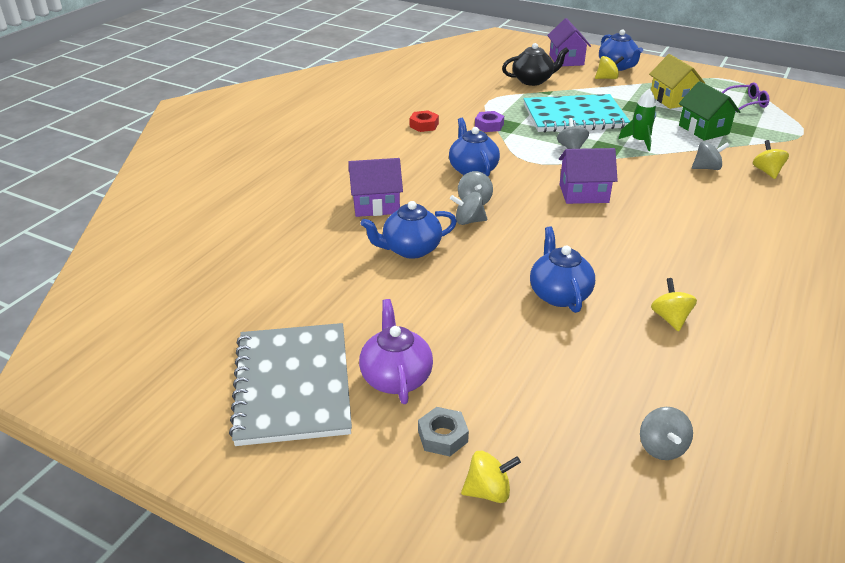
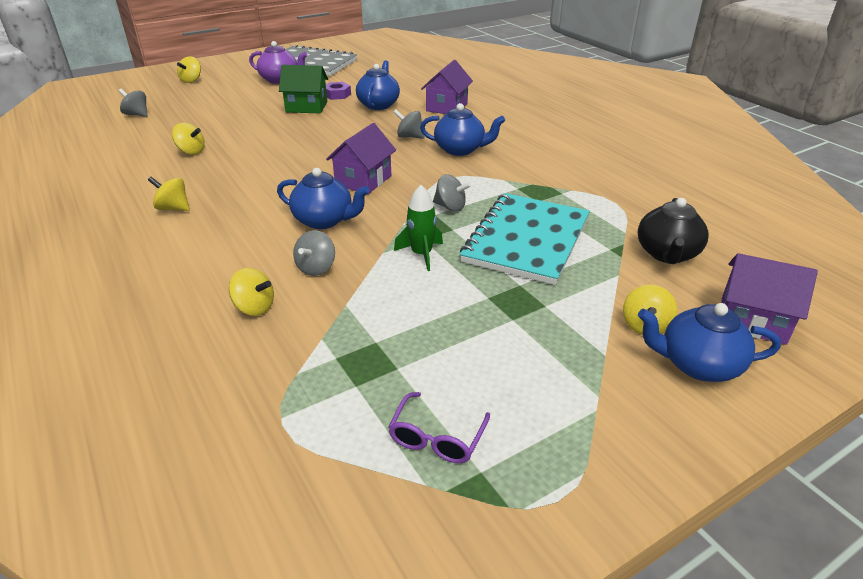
camera: 120 degrees right, 0 degrees up
red nut [410,110,439,132] -> none
grey nut [418,407,469,456] -> none
grey spinning top [450,192,487,225] -> none
purple nut [475,111,504,132] -> purple nut moved to [326,82,351,100]
blue teapot [530,226,595,313] -> blue teapot moved to [277,168,369,229]
yellow house [649,54,705,109] -> none
green house [679,81,740,141] -> green house moved to [279,65,328,113]
none -> yellow spinning top [148,177,190,211]

